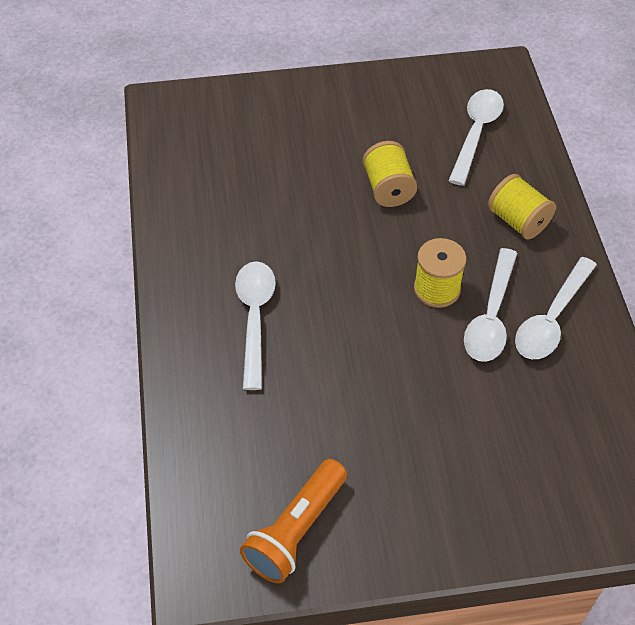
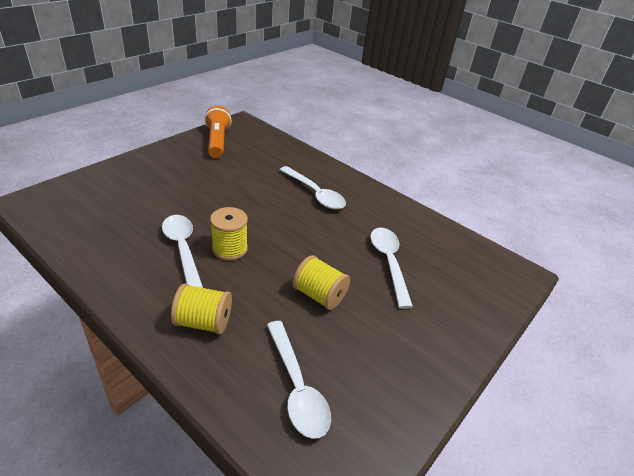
camera: 135 degrees right, 15 degrees down
white spoon [515,257,597,359] -> white spoon moved to [370,227,413,309]

